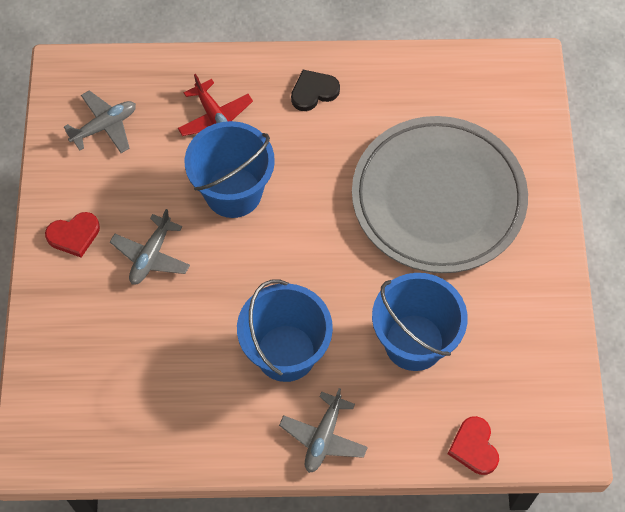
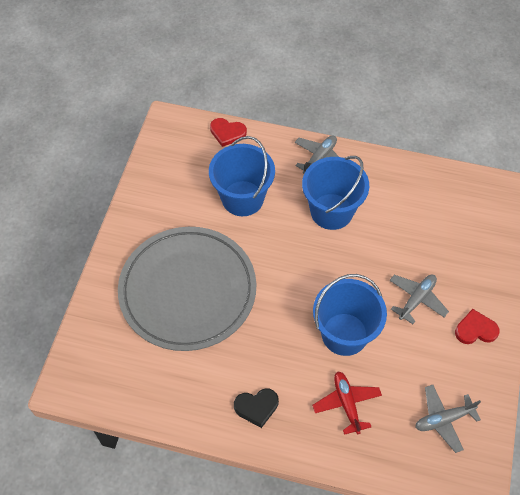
camera: 165 degrees left, 5 degrees down
red heart [448,416,499,475] -> red heart turned 105 degrees clockwise [210,118,247,147]

